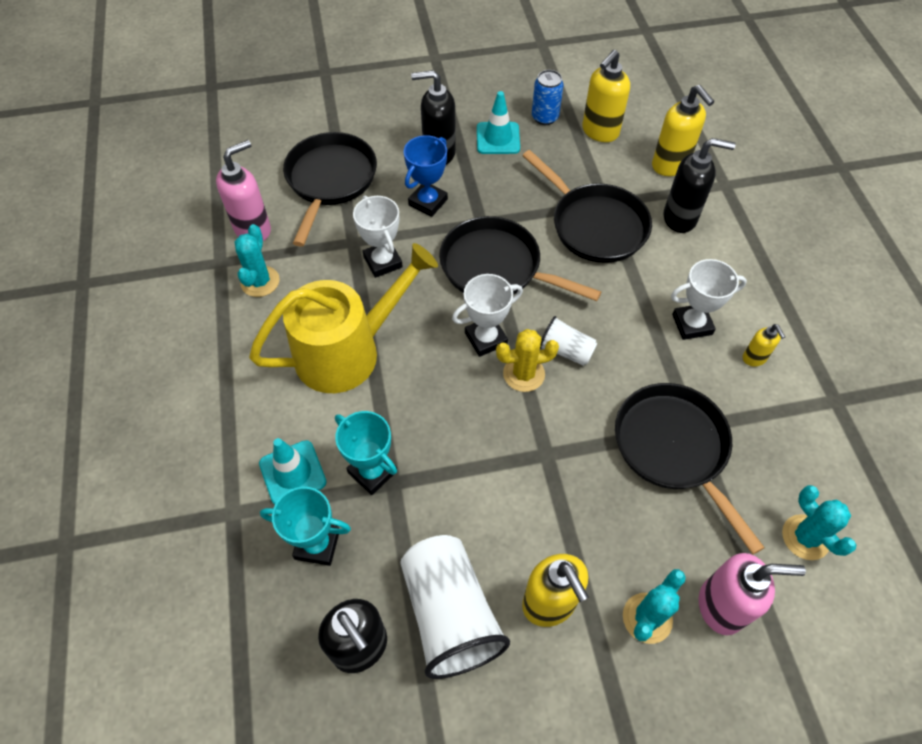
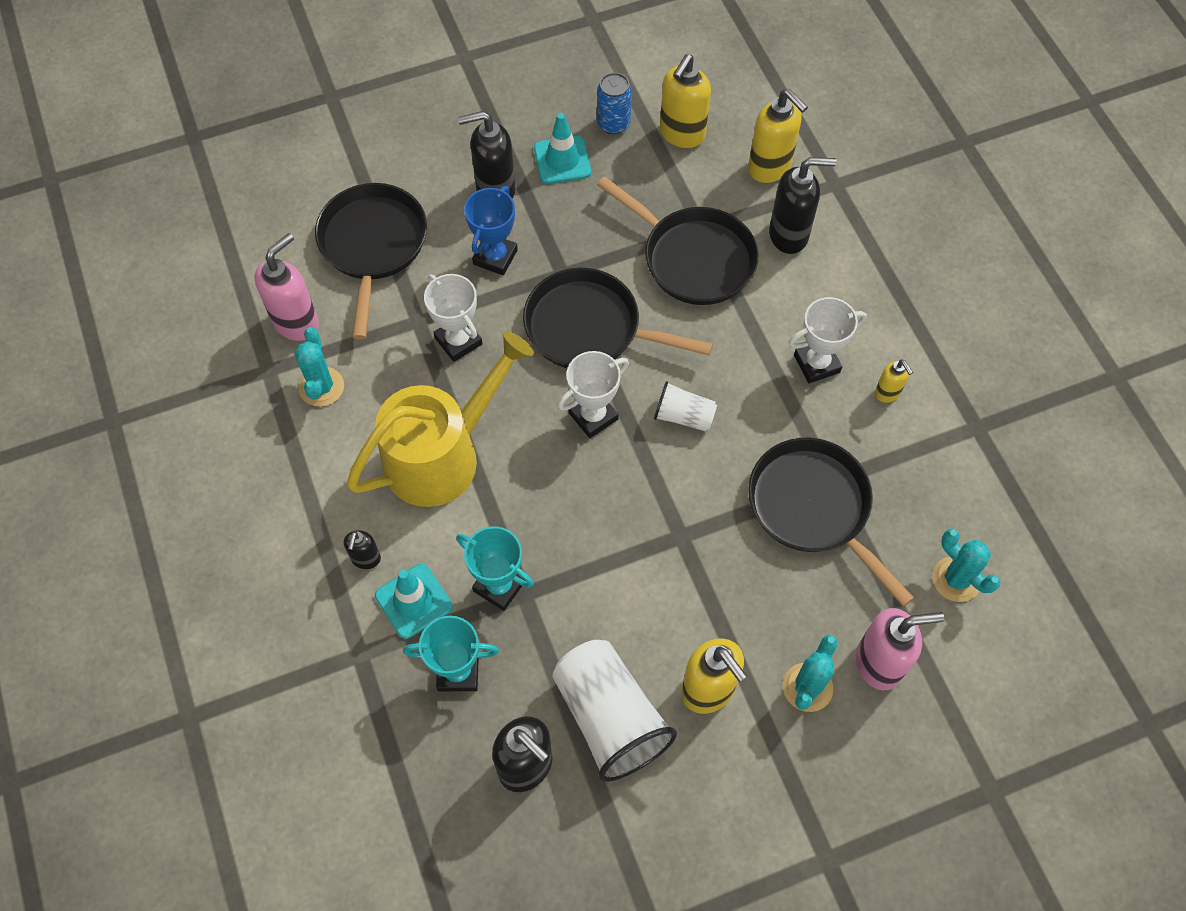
camera: 10 degrees left, 5 degrees up
yellow cactus [496,329,559,392] -> none
none -> black soap dispenser [344,530,381,569]

